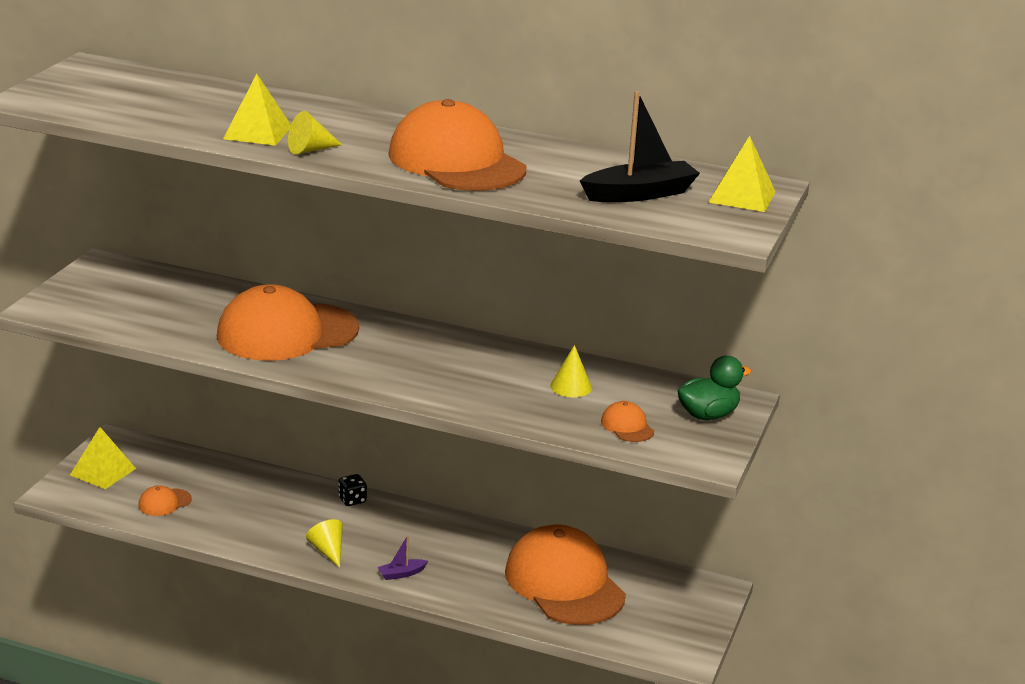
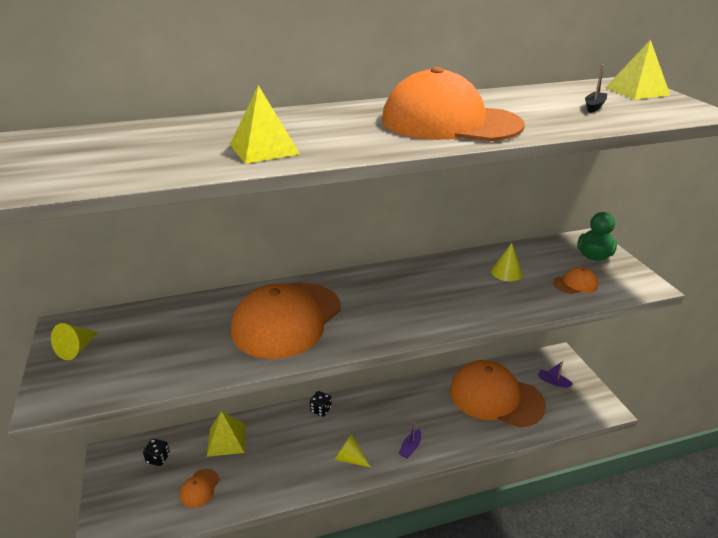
camera: 35 degrees left, 5 degrees up
yellow pyramid [70,427,136,489] -> yellow pyramid moved to [207,411,246,457]
yellow cone [288,111,342,155] -> yellow cone moved to [51,323,99,360]
black boat [580,91,700,202] -> black boat [585,65,607,113], size x0.48
orange cap [601,401,654,442] -> orange cap turned 135 degrees clockwise [553,267,598,294]
none -> black dice [143,439,170,466]
none -> purple boat [538,361,573,388]

